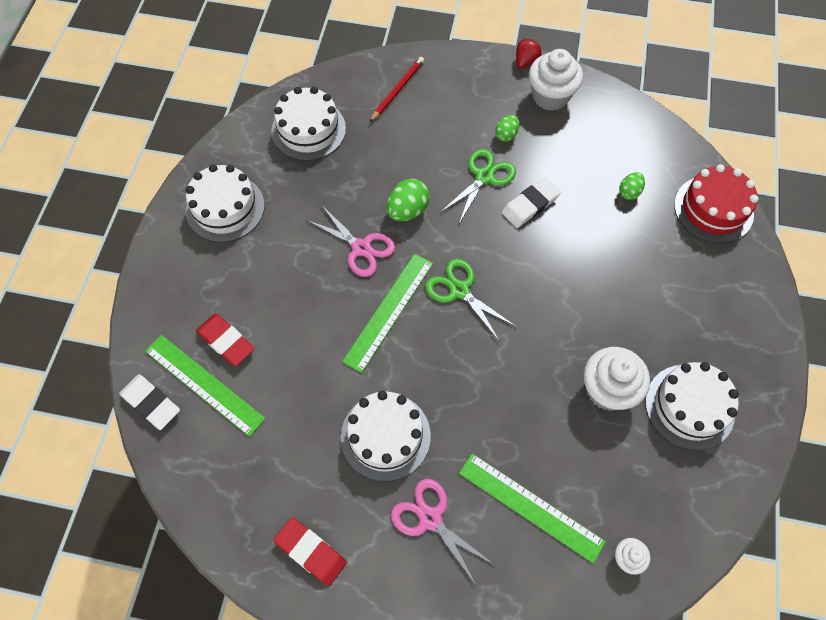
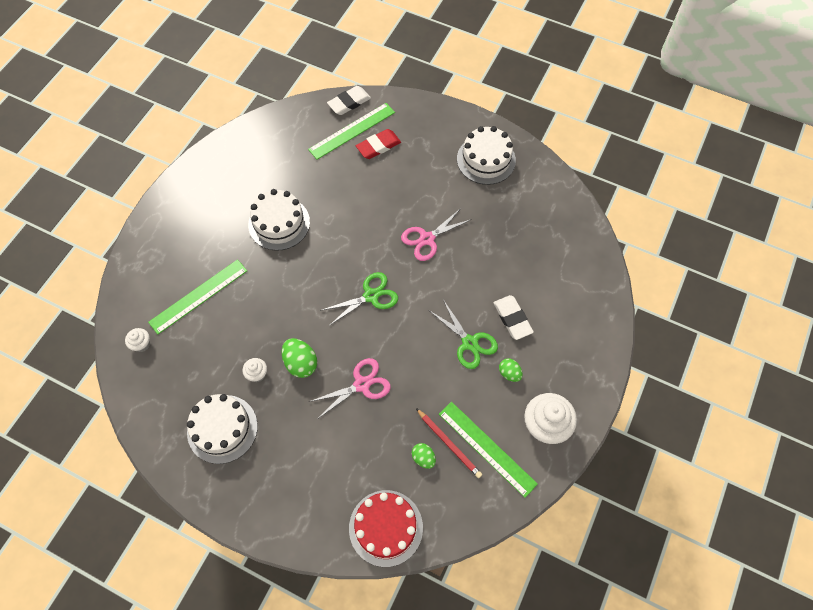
camera: 105 degrees right, 0 degrees up
white cake [271,87,346,161] -> none
red eraser [273,517,347,586] -> none
green ruler [342,254,433,373] -> green ruler moved to [439,402,538,498]
red pencil [370,57,424,122] -> red pencil moved to [416,408,482,478]
green egg [387,179,430,221] -> green egg moved to [282,338,317,378]
pink scissors [391,479,493,585] -> pink scissors moved to [309,358,391,418]
white eraser [502,177,561,228] -> white eraser moved to [493,295,534,340]
red strawberry [516,39,542,69] -> none
white cupcake [584,347,650,411] -> white cupcake [242,358,267,382], size x0.50

